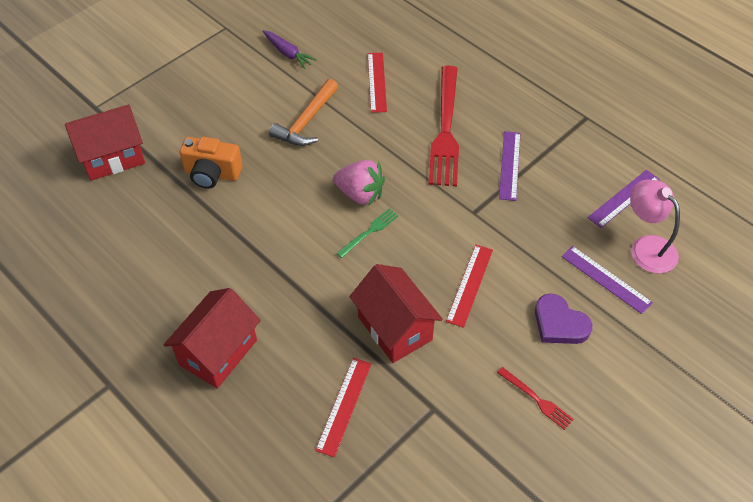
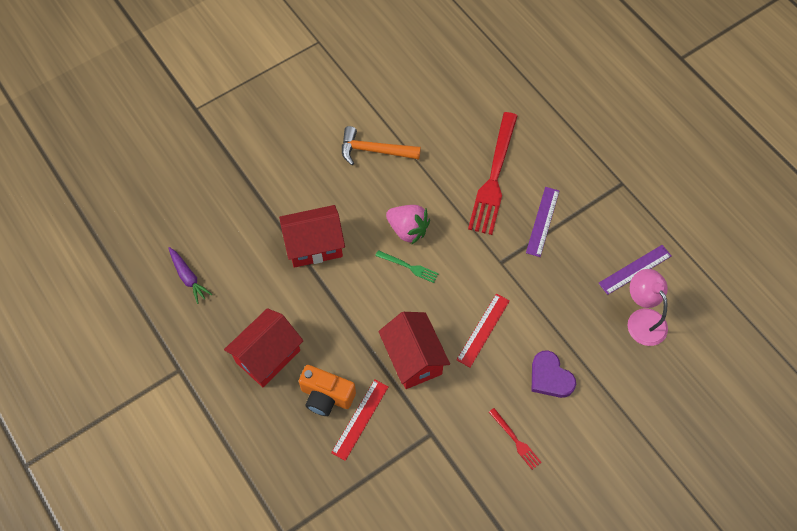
camera: 10 degrees right, 10 degrees up
red house [65,105,145,181] -> red house moved to [279,205,345,268]
orange camera [180,137,243,189] -> orange camera moved to [299,365,356,416]
purple carrot [263,30,317,69] -> purple carrot moved to [169,247,212,304]
orange hammer [269,79,338,146] -> orange hammer turned 60 degrees clockwise [342,126,421,165]
green fork [336,208,399,258] -> green fork turned 60 degrees clockwise [375,250,439,283]
red ruler [368,53,387,113] -> none
purple ruler [562,246,653,314] -> none

